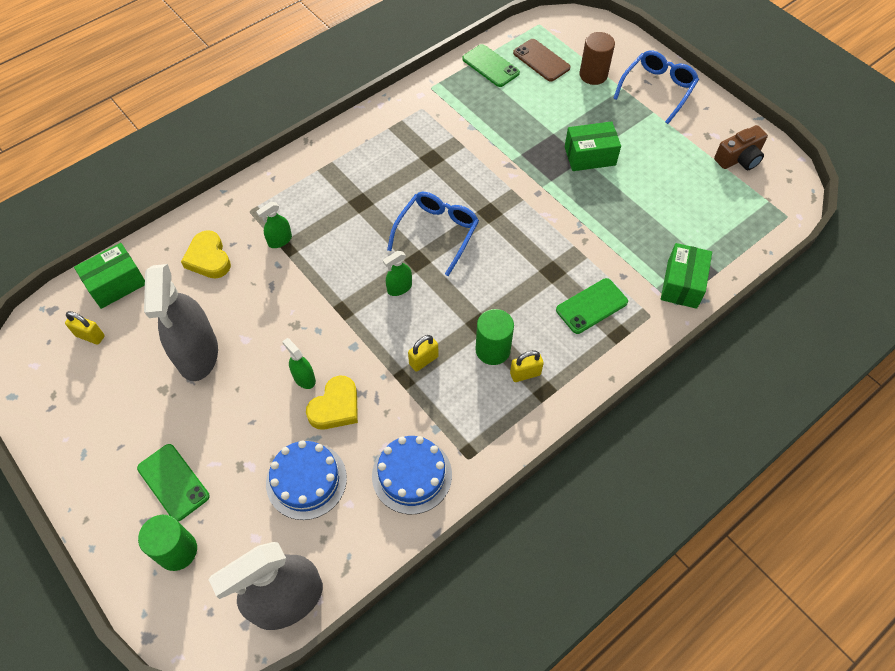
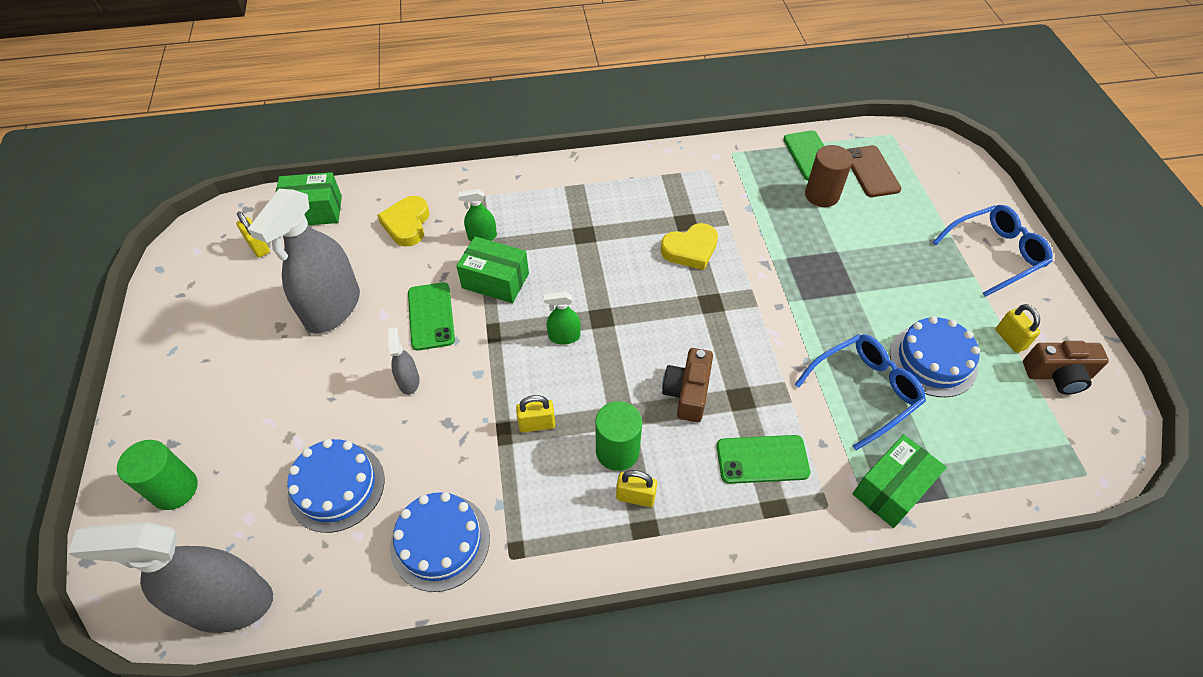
camera: 30 degrees right, 5 degrees down
green phone [137,444,210,521] -> green phone moved to [408,282,455,351]
green spray bottle [282,338,316,389] -> grey spray bottle [388,327,420,395]
yellow heart [306,376,358,430] -> yellow heart moved to [661,223,718,270]
blue glasses [387,192,479,276] -> blue glasses moved to [795,334,926,450]
green box [565,121,621,171] -> green box moved to [457,236,529,303]
brown cylinder [579,32,615,85] -> brown cylinder moved to [805,145,853,207]
none -> brown camera [662,348,713,422]
none -> blue cake [890,316,980,397]
none -> yellow padlock [996,304,1040,353]

